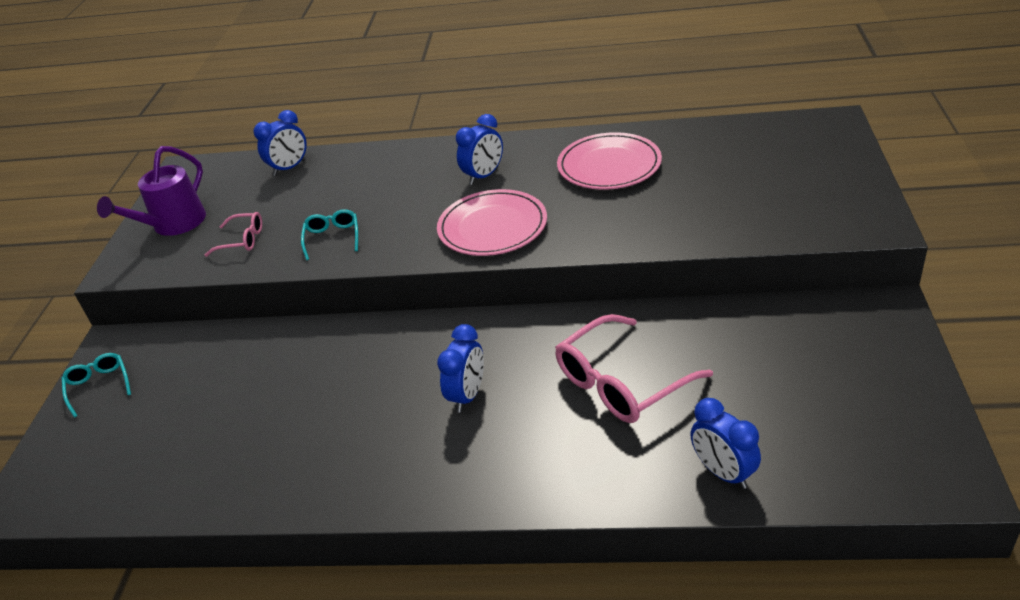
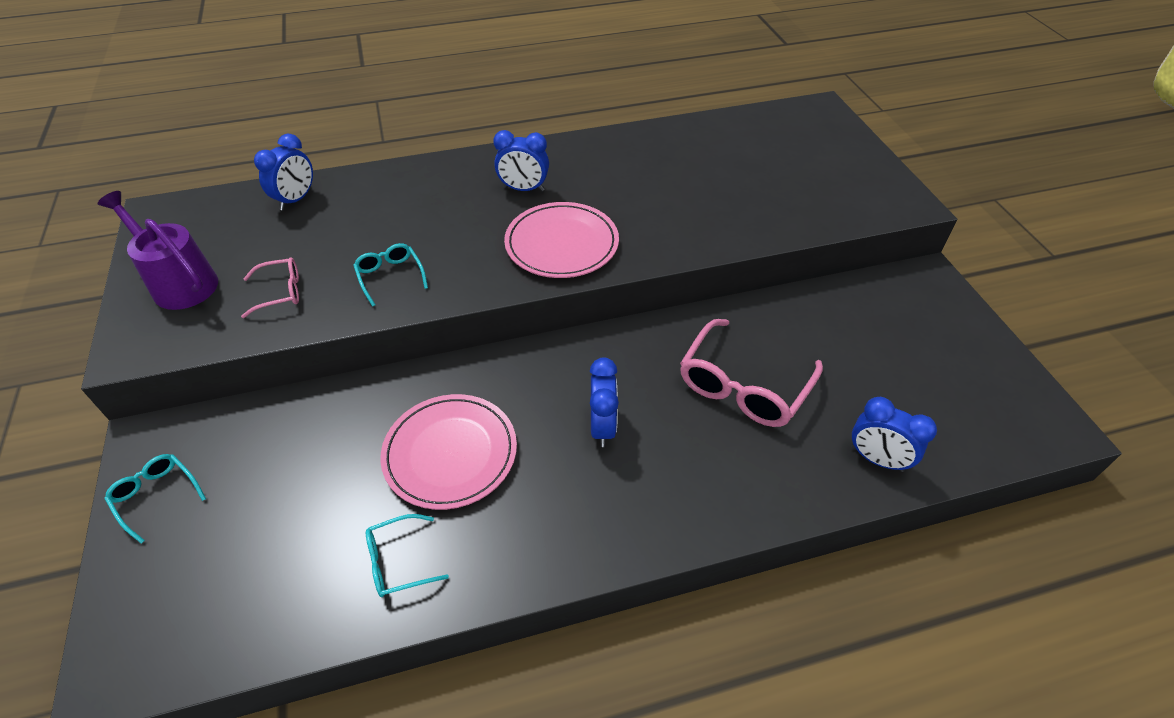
camera: 25 degrees left, 10 degrees up
purple watering can [97,146,206,236] -> purple watering can turned 120 degrees clockwise [98,191,218,310]
blue clock [456,114,503,185] -> blue clock turned 75 degrees clockwise [493,130,549,191]
pink plate [557,132,662,189] -> pink plate moved to [380,394,517,510]
none -> turquoise glasses [366,514,449,597]

